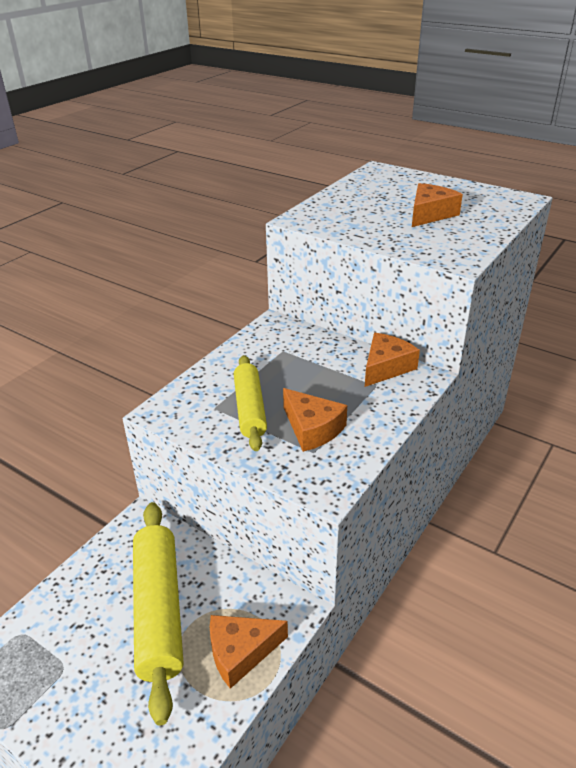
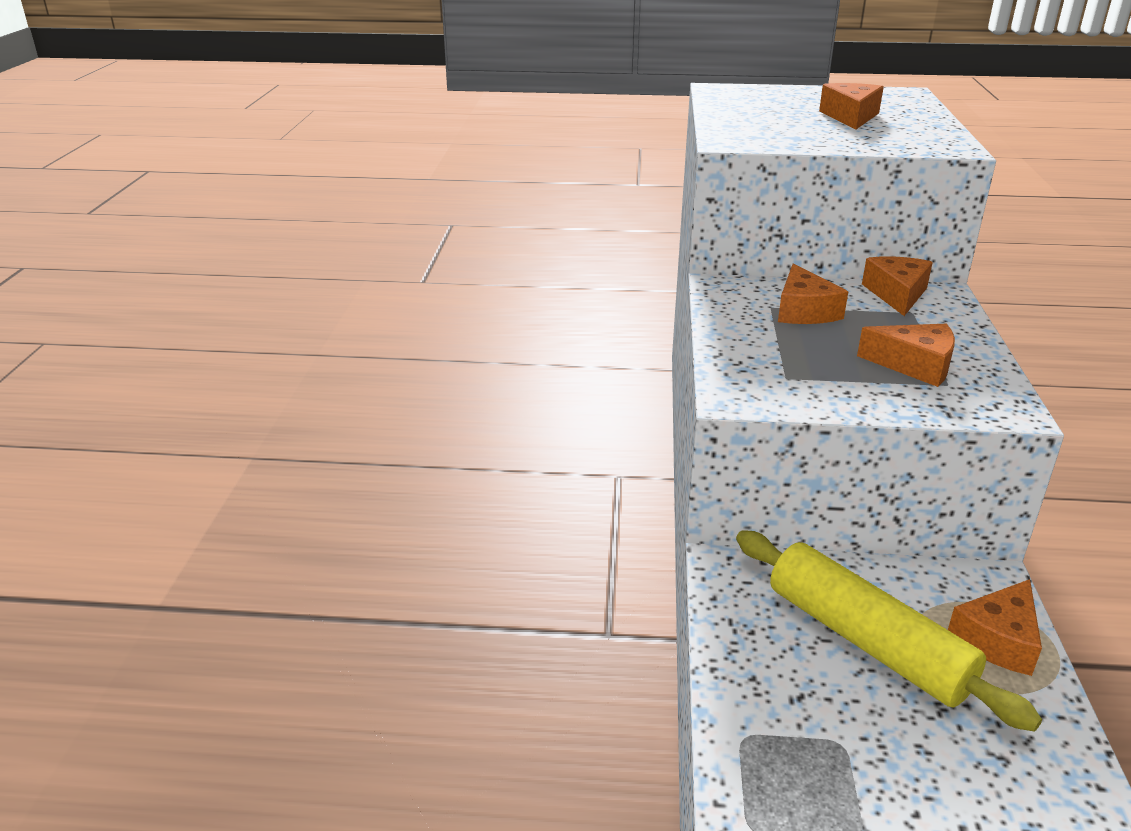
camera: 30 degrees left, 5 degrees down
yellow rolling pin [234,355,267,451] -> none
none -> orange cheese [778,263,848,324]

